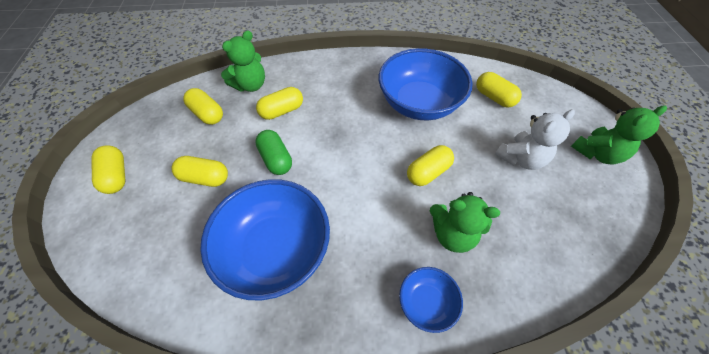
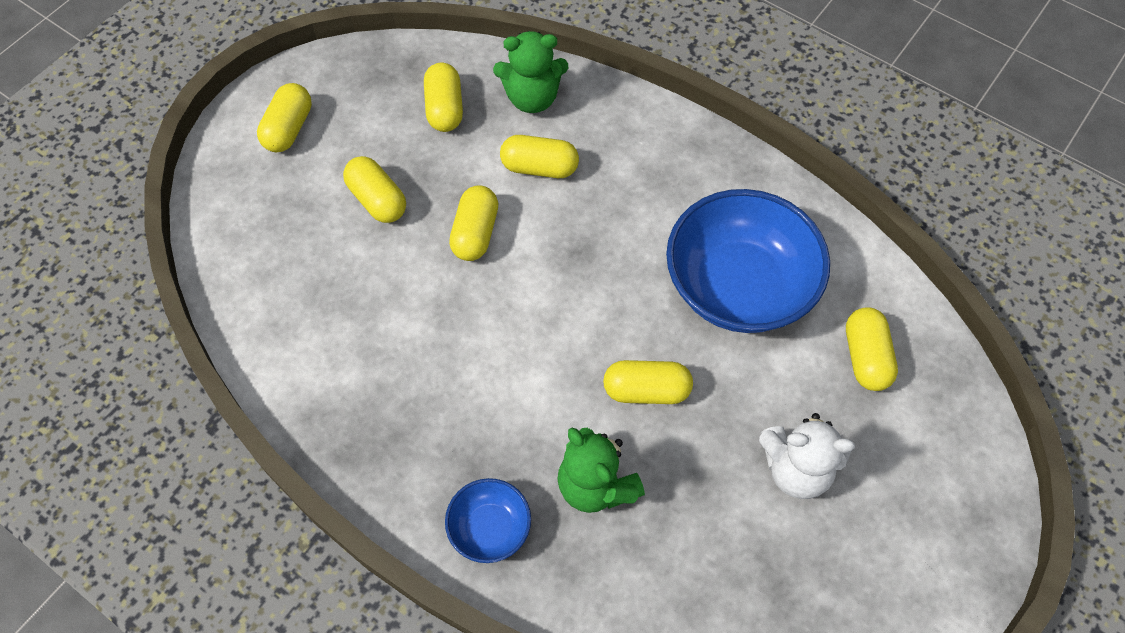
camera: 40 degrees right, 5 degrees up
blue bowl [200,179,330,300] -> none
green capsule [255,130,292,175] -> yellow capsule [449,185,498,261]
green teddy bear [571,105,667,164] -> none

